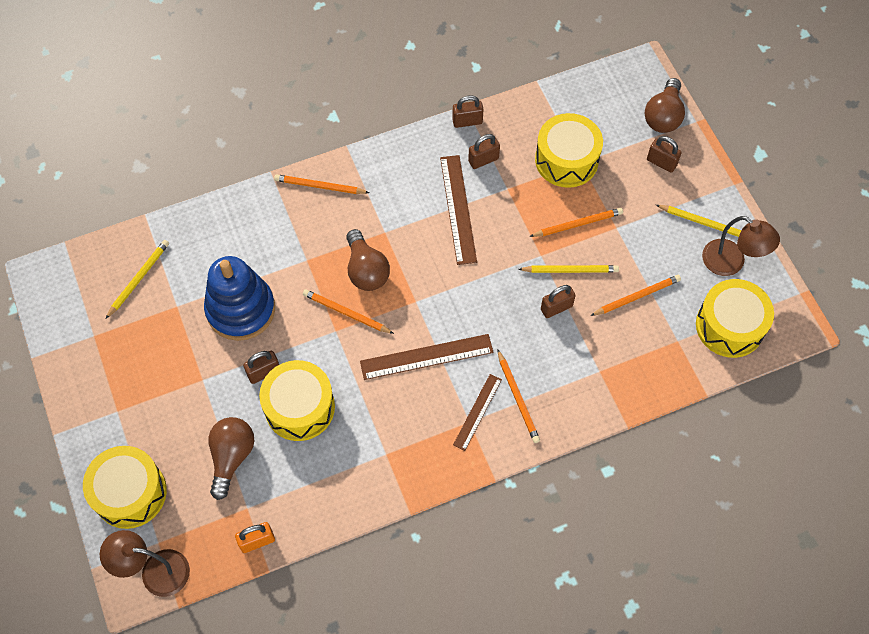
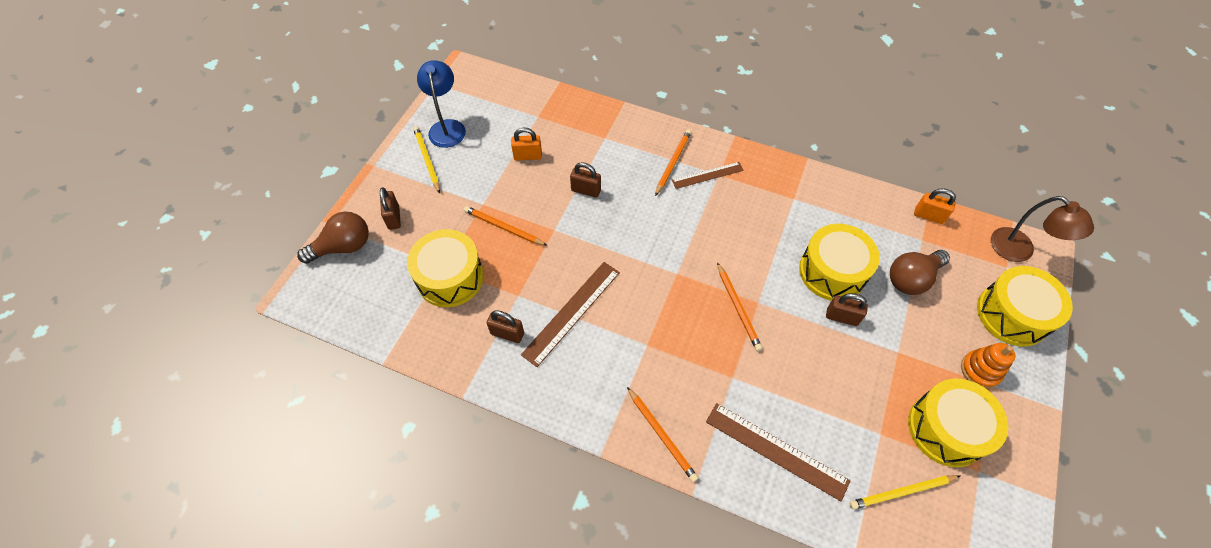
camera: 135 degrees left, 5 degrees down
blue stacking toy [204,256,275,341] -> none
brown light bulb [346,229,390,291] -> none
brown ruler [360,334,494,380] -> brown ruler moved to [706,403,851,502]
brown padlock [452,95,484,128] -> none
yellow pencil [518,265,619,273] -> none
orange pencil [590,275,681,316] -> orange padlock [511,128,542,161]
yellow drum [696,279,774,358] -> yellow drum moved to [908,379,1008,467]
brown lamp [702,216,780,276] -> blue lamp [417,60,466,148]
none -> orange stacking toy [961,343,1015,389]

